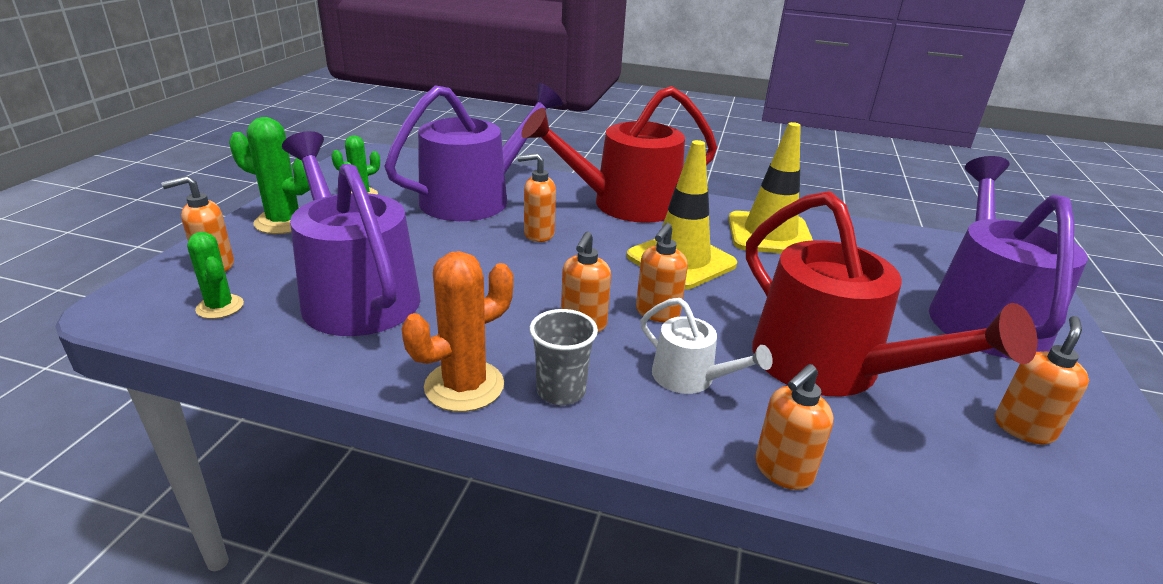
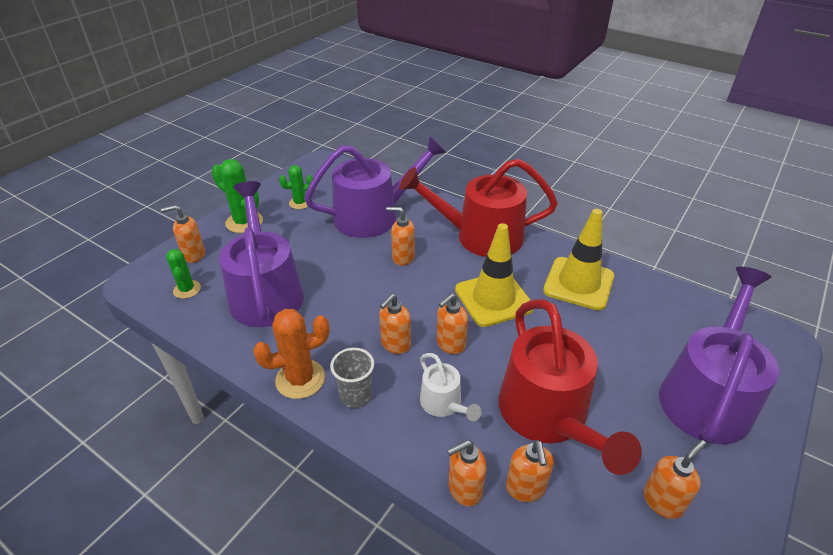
camera: 20 degrees right, 10 degrees up
none -> orange soap dispenser [506,440,554,502]

